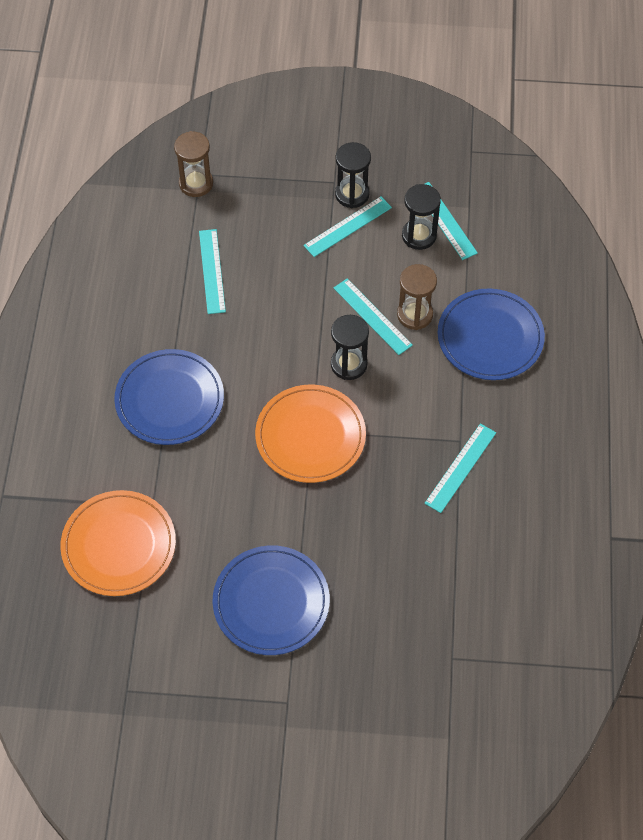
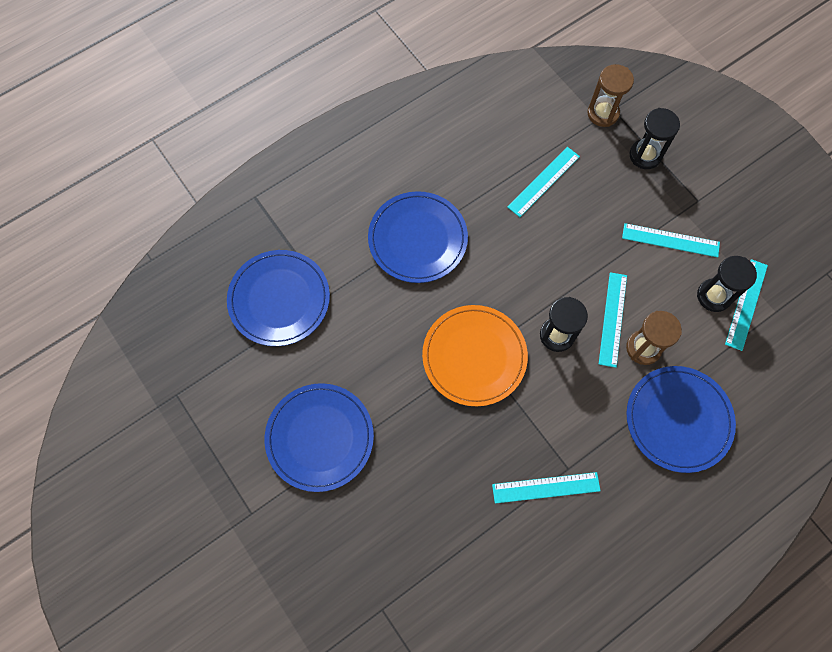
camera: 50 degrees right, 10 degrees up
orange plate [60,490,176,596] -> blue plate [227,250,330,346]
black hourglass [335,142,371,208] -> black hourglass moved to [629,108,680,169]

